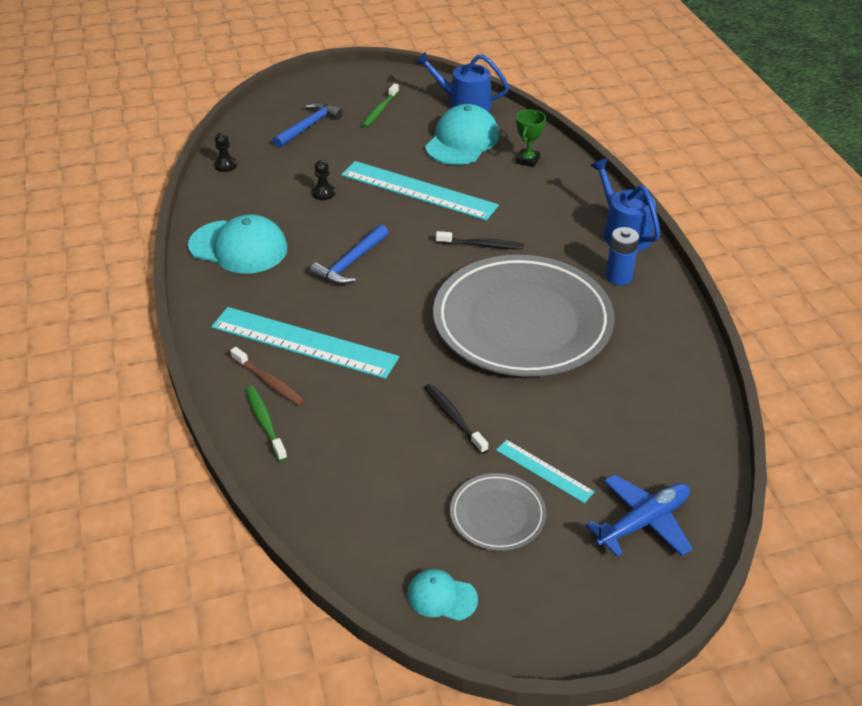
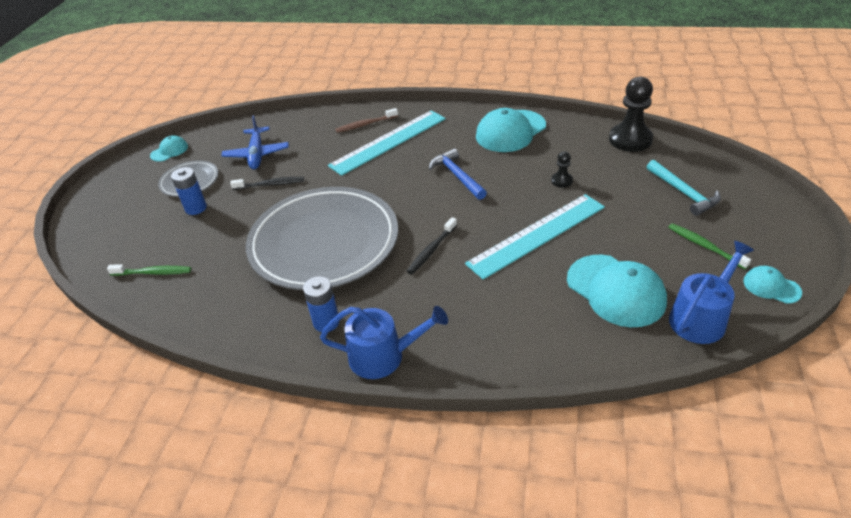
camera: 120 degrees right, 0 degrees up
black pawn [214,133,237,172] -> black pawn [609,77,653,152], size x2.10
green toothbrush [246,386,287,461] -> green toothbrush moved to [107,264,191,276]
blue hammer [273,102,343,148] -> turquoise hammer [647,160,721,216]
turquoise ruler [496,440,595,503] -> blue battery [171,167,207,215]
green trophy [516,110,546,167] -> none
blue plane [586,474,693,557] -> blue plane moved to [222,115,289,169]
none -> turquoise cap [743,266,802,304]

